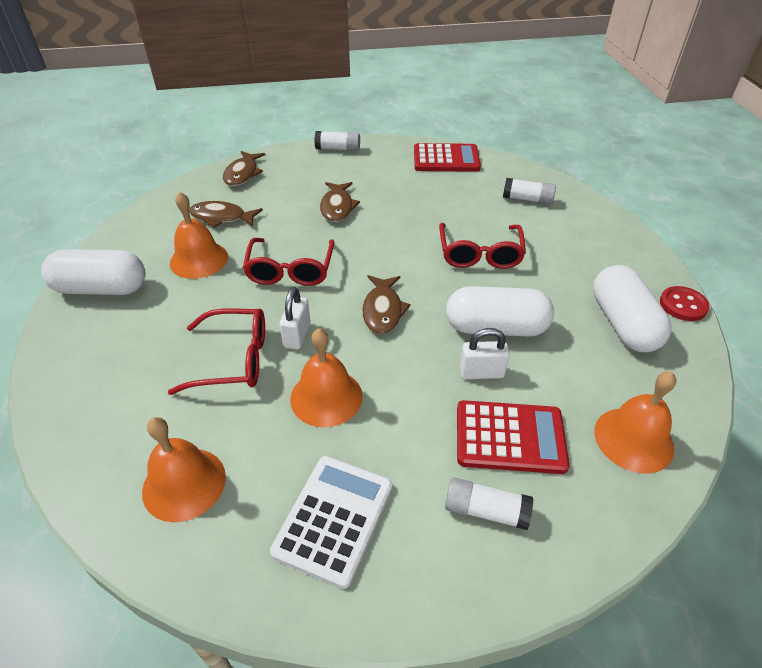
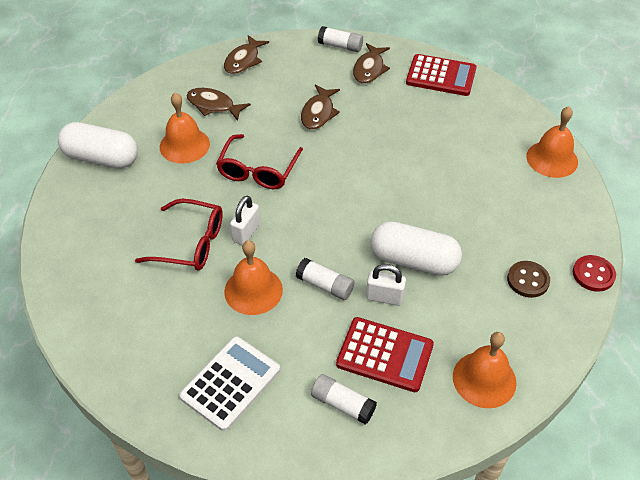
camera: 15 degrees right, 5 degrees up
orange bell [142,417,226,522] -> orange bell moved to [526,106,578,178]
brown fish [362,275,411,334] -> brown fish moved to [353,43,390,84]
red glasses [439,223,526,269] -> none
white glue stick [503,178,556,204] -> white glue stick moved to [296,258,354,300]
white capsule [593,265,671,352] -> brown button [507,261,550,298]

